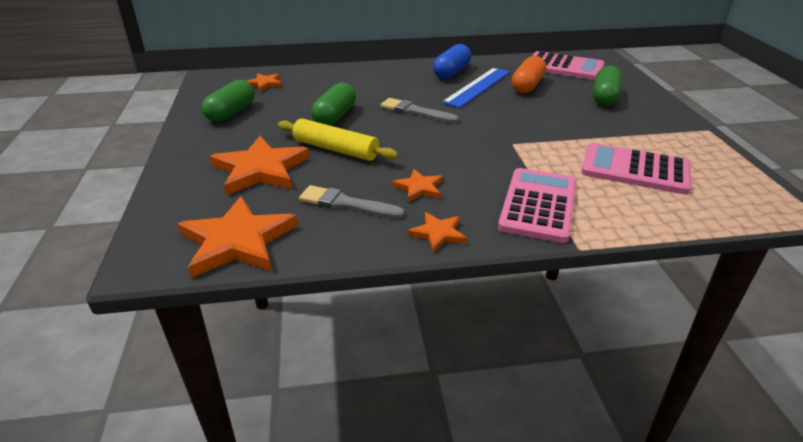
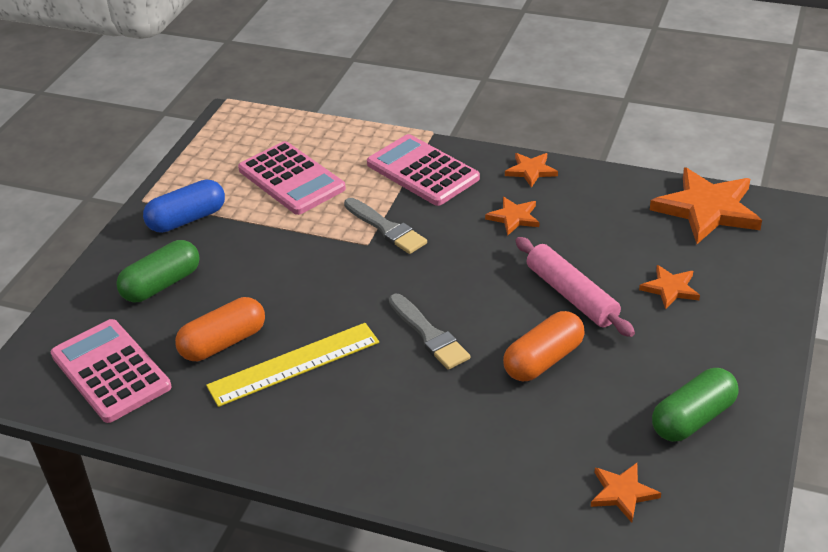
camera: 150 degrees left, 5 degrees up
orange star [210,136,309,195] -> orange star [639,265,700,309], size x0.51
yellow rolling pin [278,119,398,161] -> pink rolling pin [515,237,635,337]
grey brush [299,185,405,219] -> grey brush moved to [344,198,427,254]
green capsule [311,83,356,125] -> orange capsule [503,311,585,382]
blue capsule [433,44,471,79] -> blue capsule moved to [143,179,225,233]
blue ruler [442,68,510,108] -> yellow ruler [206,323,379,407]
pink calculator [498,168,577,243] -> pink calculator turned 90 degrees clockwise [367,134,480,206]

